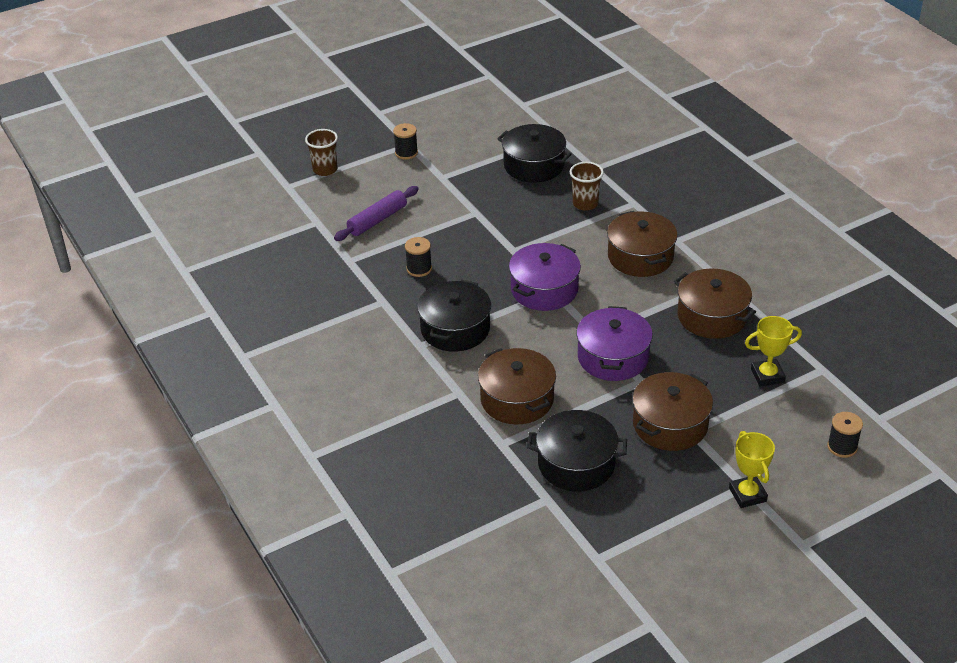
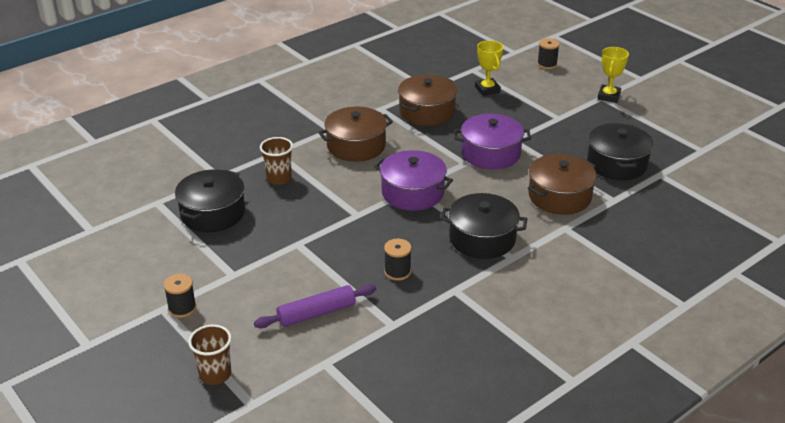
camera: 100 degrees left, 5 degrees down
purple rolling pin [334,186,419,241] -> purple rolling pin turned 60 degrees counterclockwise [254,284,376,328]
brown pot [632,372,713,451] -> none
yellow trophy [729,431,775,508] -> yellow trophy turned 45 degrees counterclockwise [598,47,629,103]

